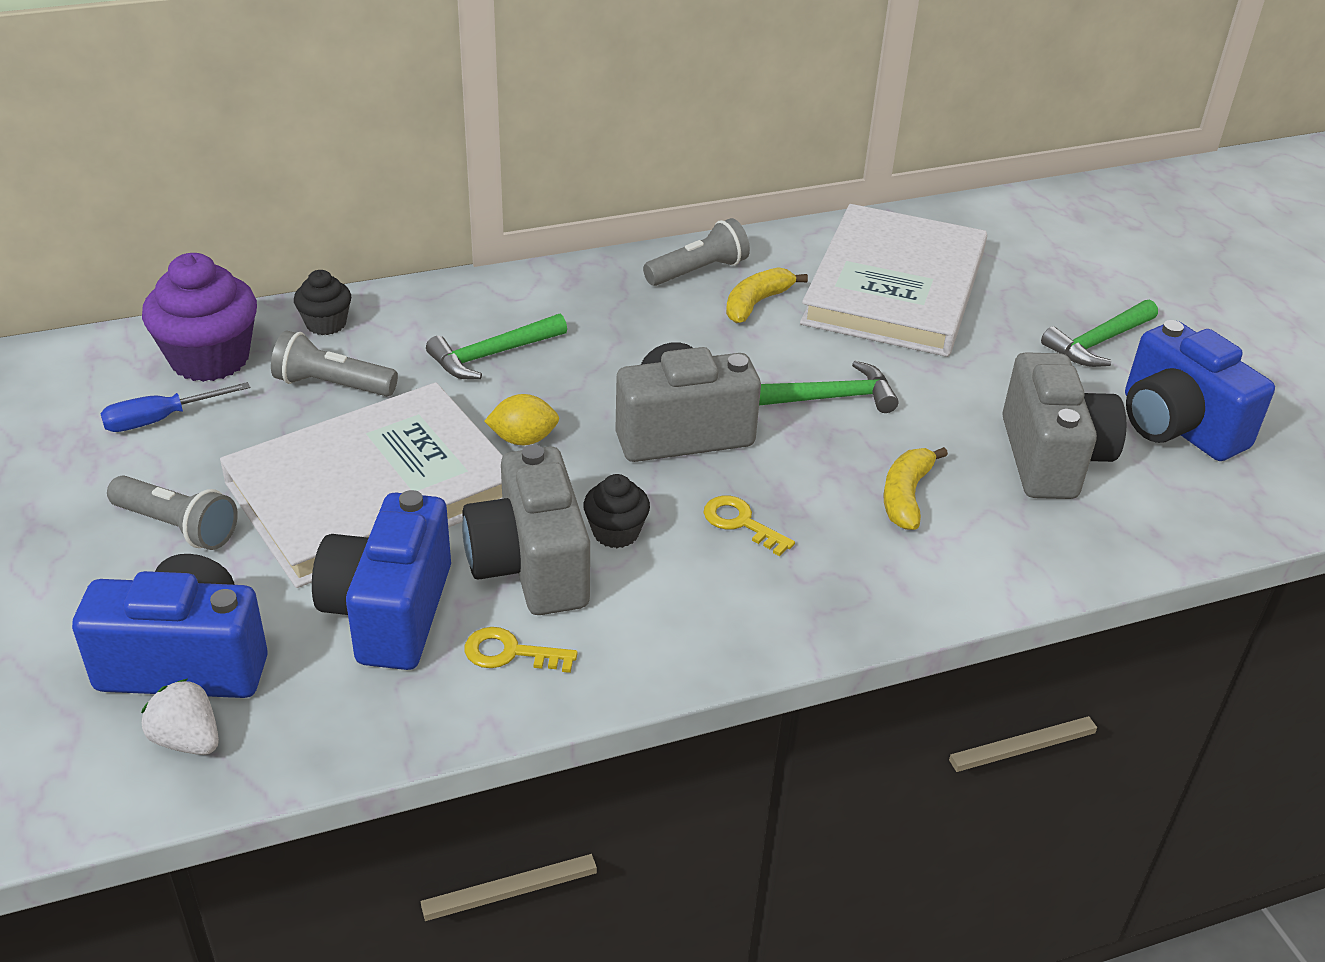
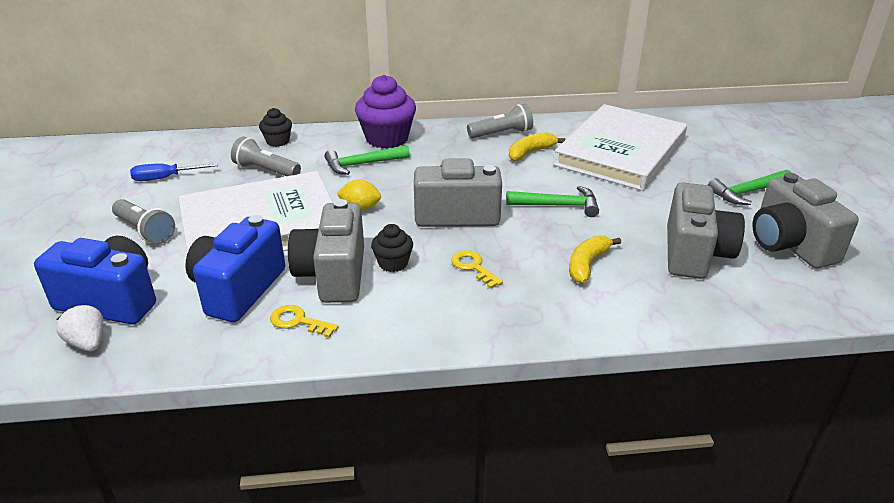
camera: 15 degrees right, 5 degrees down
purple cupcake [142,253,257,382] -> purple cupcake moved to [355,75,416,149]
blue camera [1125,320,1275,461] -> grey camera [753,172,859,268]

